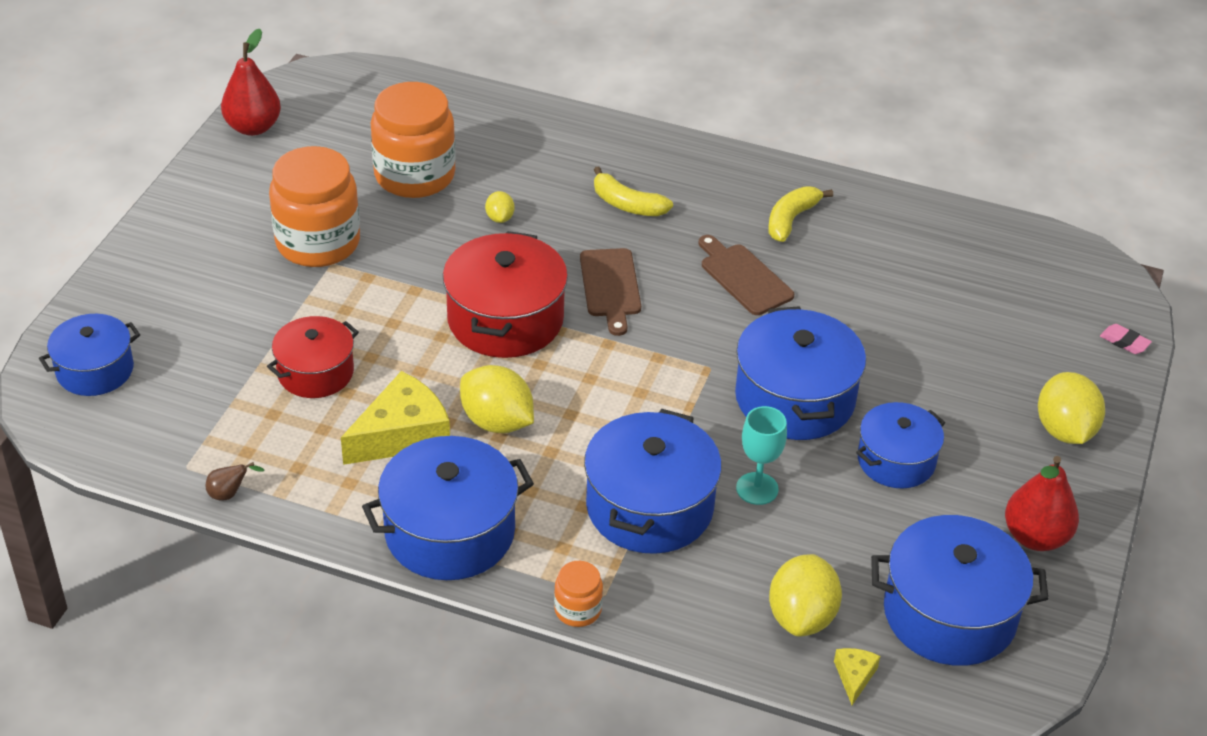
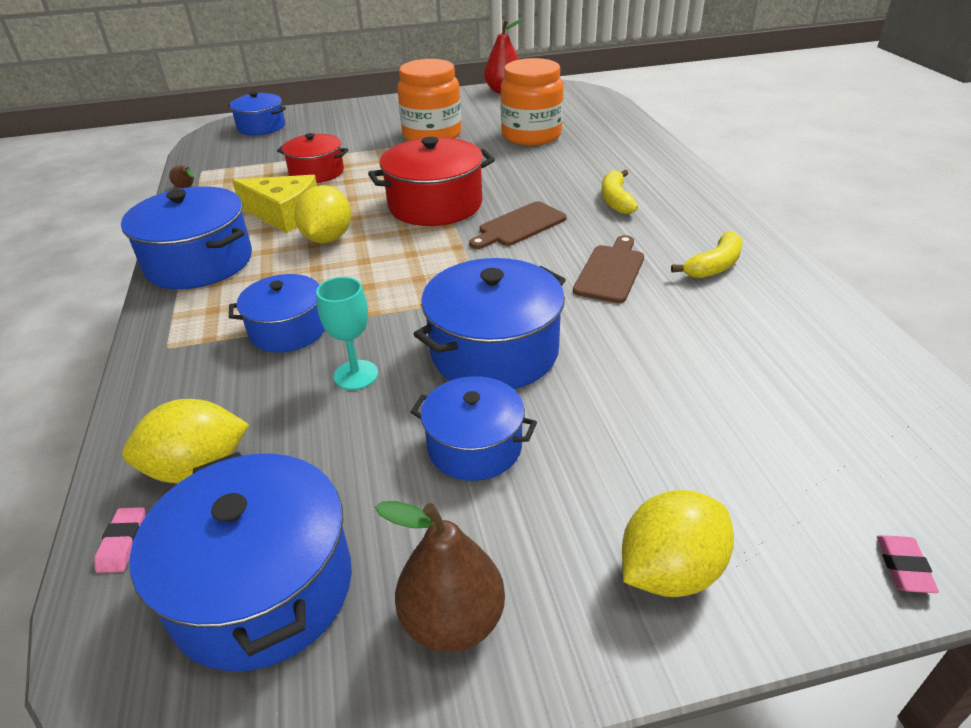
camera: 60 degrees right, 5 degrees down
yellow lemon [485,191,515,223] -> none
orange jar [554,561,603,627] -> none
blue pot [584,409,722,554] -> blue pot [229,274,325,353], size x0.63
yellow banana [768,186,833,242] -> yellow banana turned 135 degrees clockwise [671,231,743,279]
yellow cheese [834,648,880,705] -> pink eraser [94,507,146,573]
red pear [1005,456,1079,551] -> brown pear [375,501,505,652]

